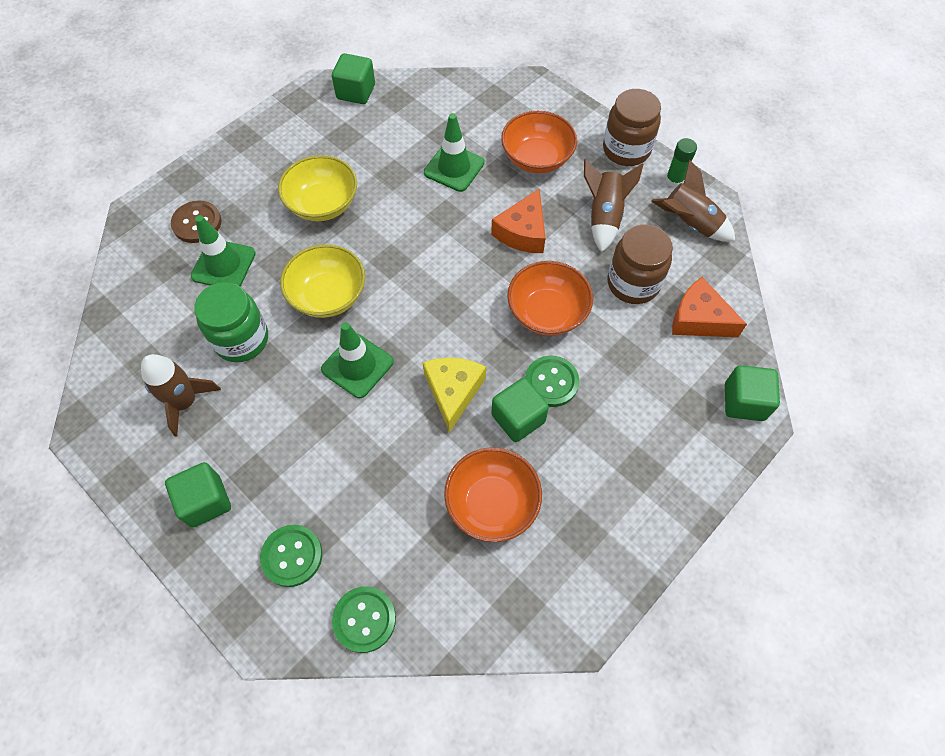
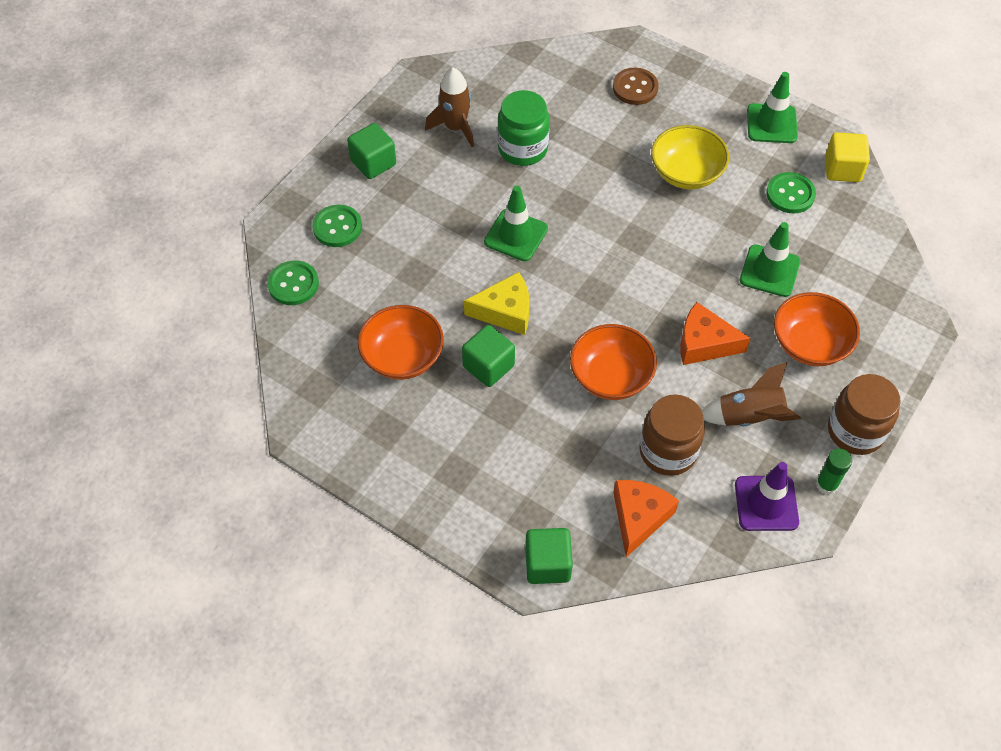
camera: 80 degrees right, 5 degrees down
green traffic cone [191,215,256,287] -> green traffic cone moved to [747,72,798,143]
yellow bowl [280,244,365,318] -> none
green cube [332,53,375,104] -> yellow cube [825,132,870,182]
green button [525,355,579,407] -> green button moved to [766,172,816,214]
brown rocket [651,160,735,242] -> purple traffic cone [735,462,799,531]

